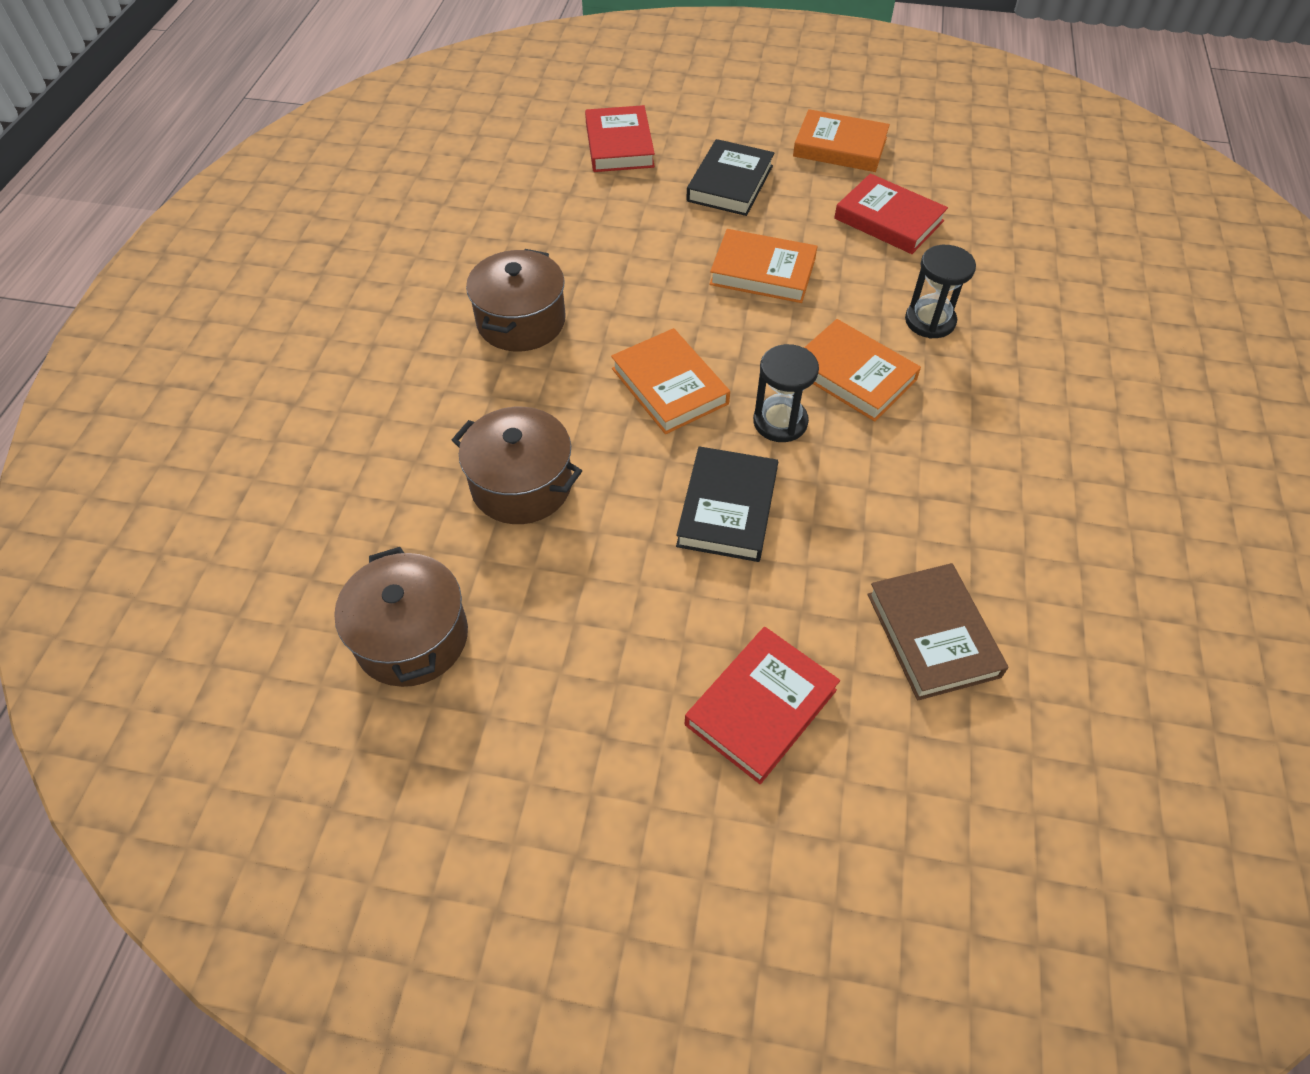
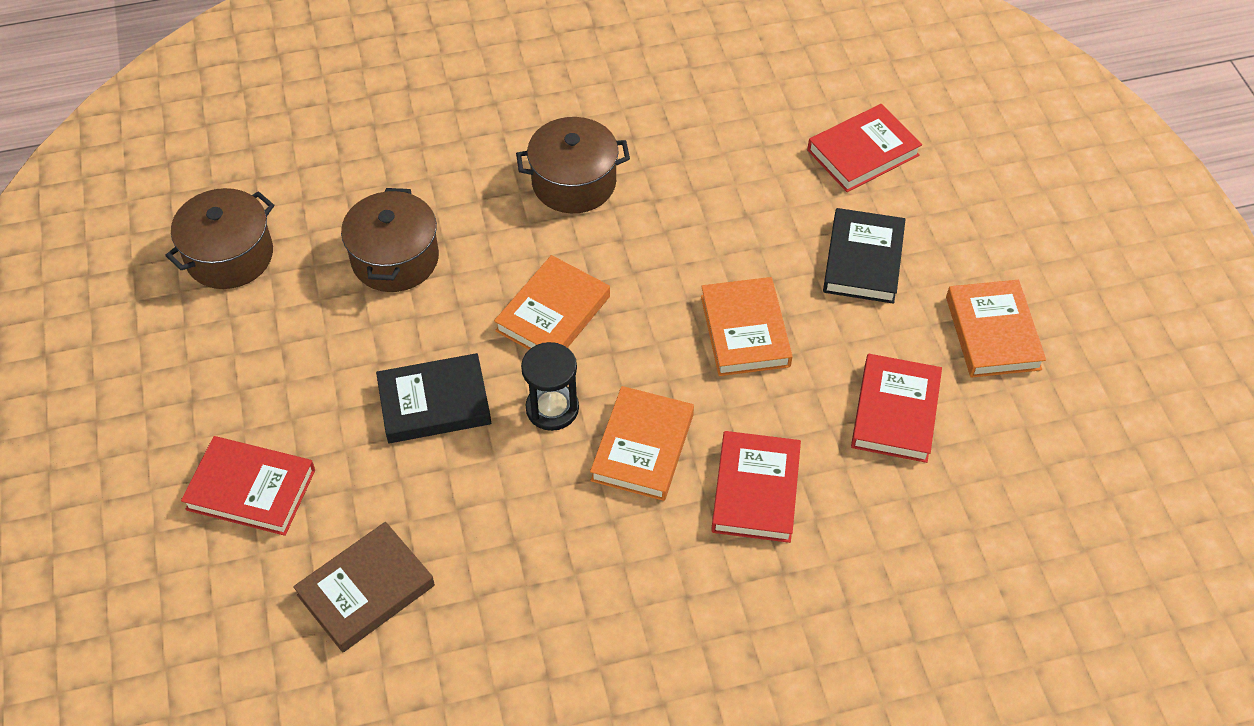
camera: 65 degrees right, 0 degrees up
black book [686,139,774,216] -> black book turned 75 degrees counterclockwise [823,208,906,304]
black hourglass [905,245,976,339] -> red book [711,431,801,543]

